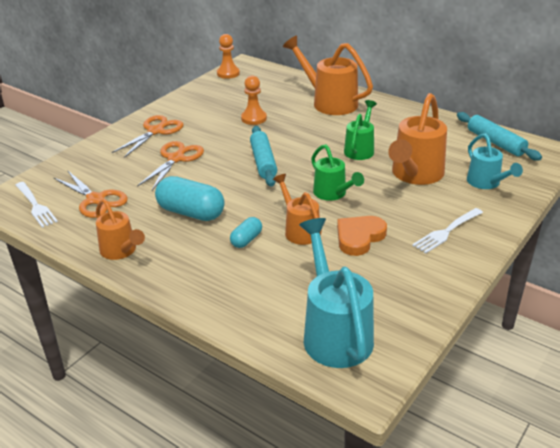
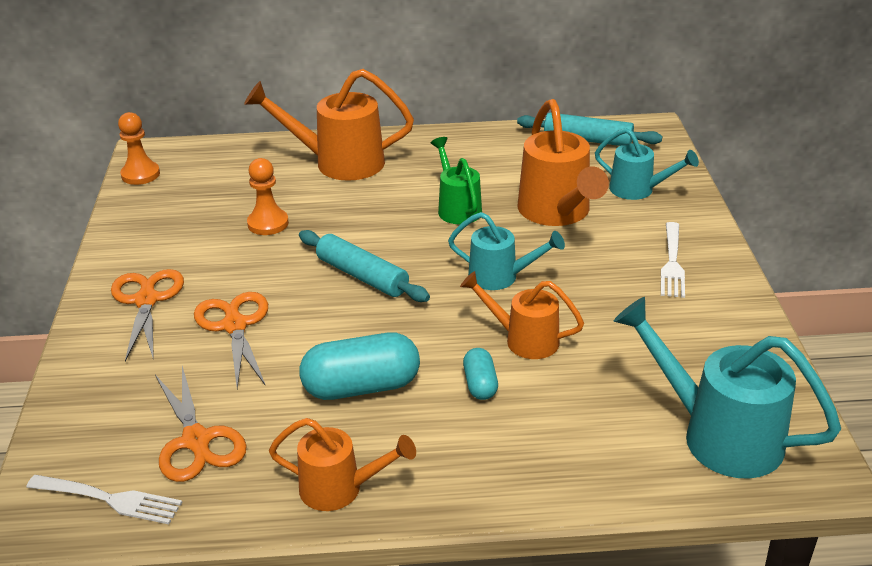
camera: 40 degrees left, 0 degrees up
orange scissors [54,171,128,218] -> orange scissors turned 60 degrees clockwise [155,366,247,482]
green watering can [311,144,364,201] -> turquoise watering can [448,212,565,290]
orange heart [337,216,387,256] -> none

